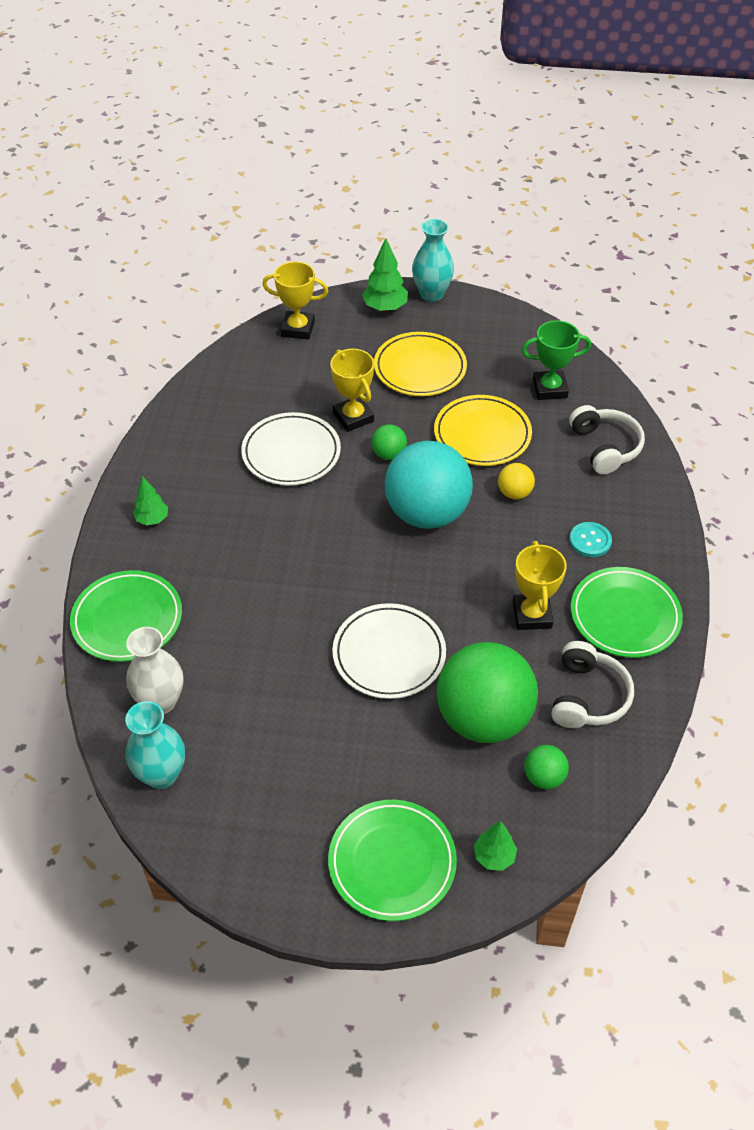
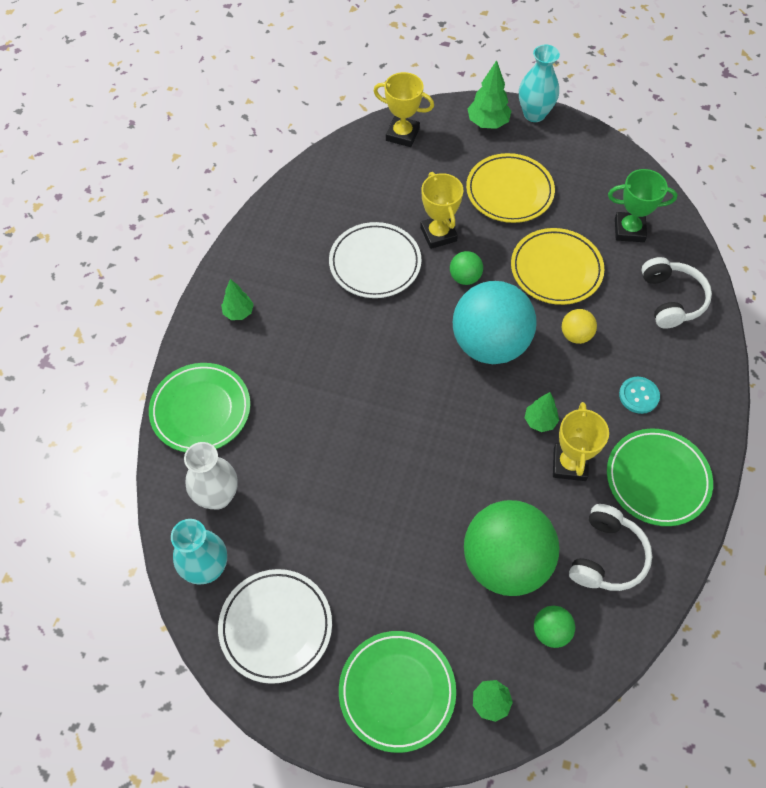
camera: 10 degrees right, 10 degrees up
white plate [332,603,446,699] -> white plate moved to [218,569,332,684]
none -> green tree [525,392,559,432]

